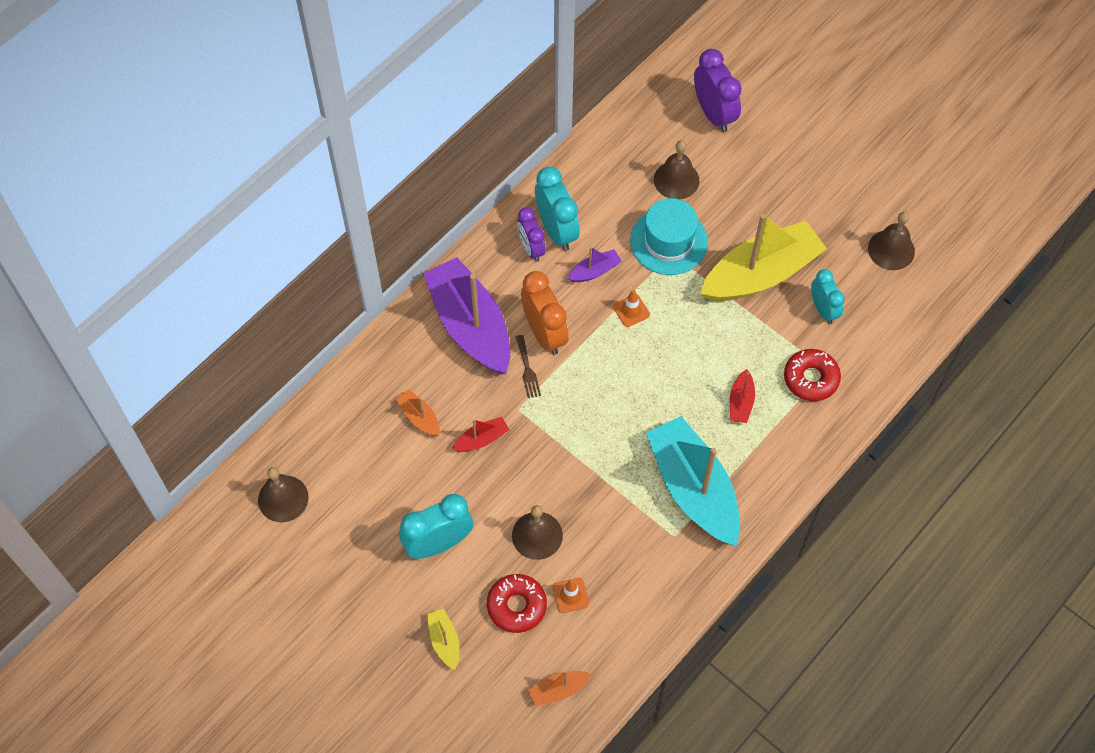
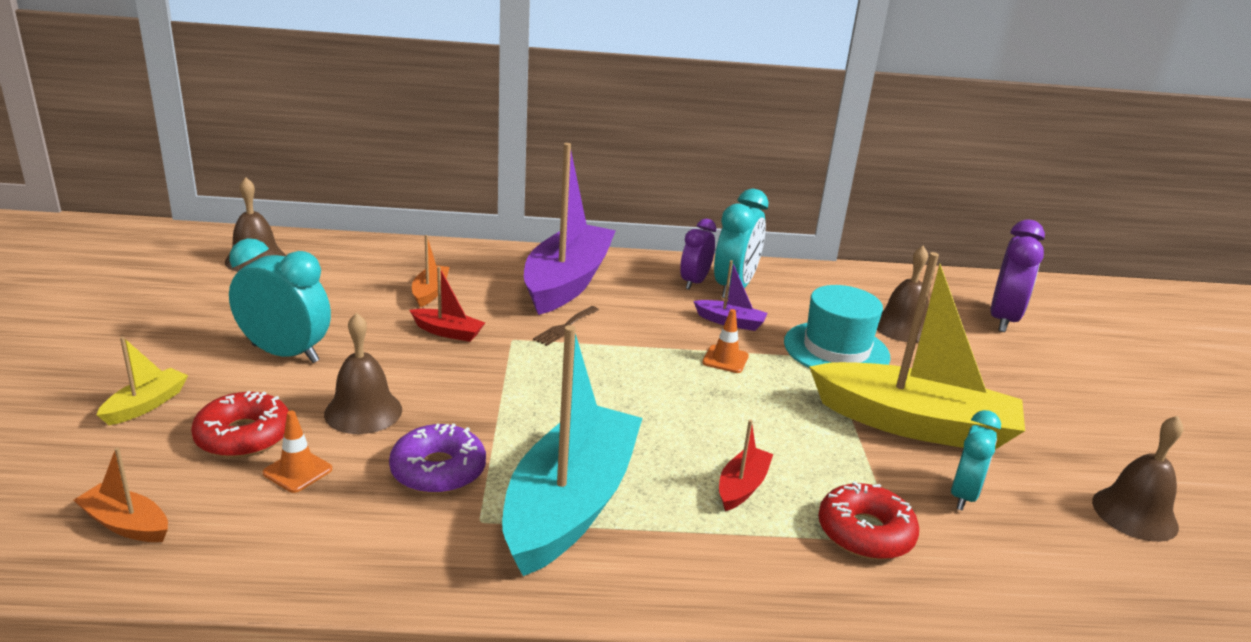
camera: 45 degrees right, 35 degrees down
orange clock [521,271,569,355] -> none
red boat [730,369,755,423] -> red boat turned 150 degrees clockwise [719,420,773,511]
none -> purple donut [389,424,486,494]

